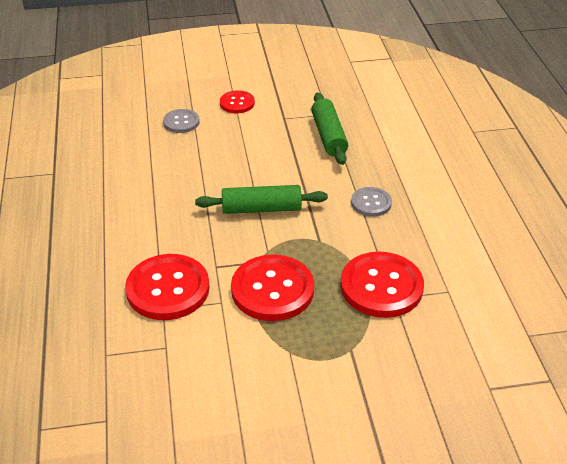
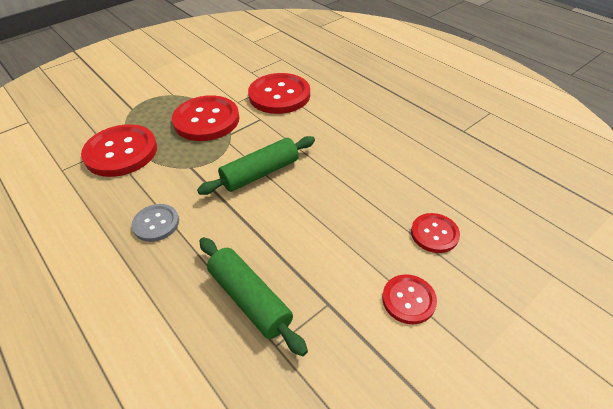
camera: 150 degrees right, 5 degrees up
grey button [163,109,200,133] -> red button [411,213,460,253]

